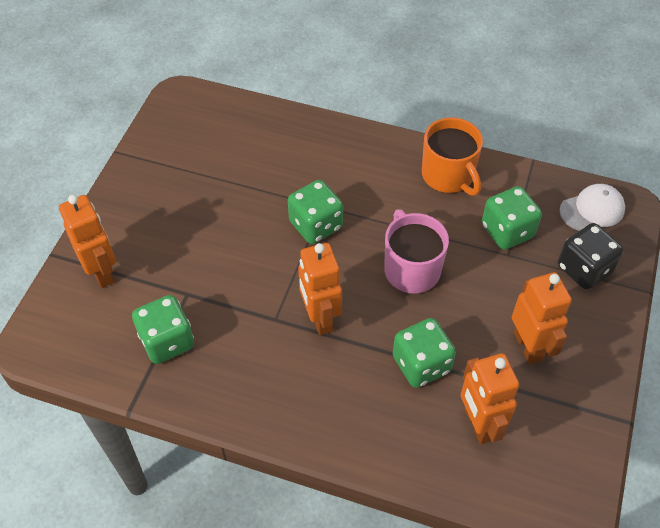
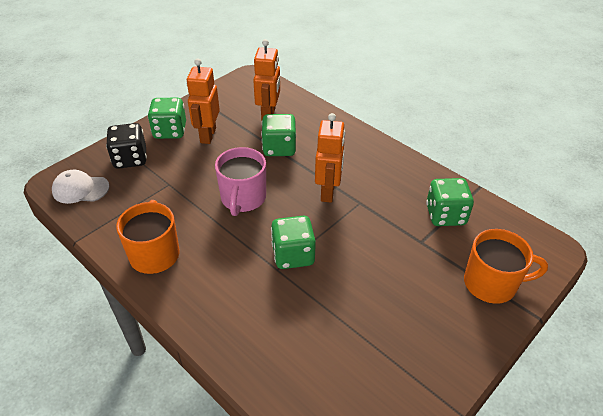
camera: 155 degrees left, 10 degrees down
orange robot [59,195,116,288] -> orange mug [464,229,548,304]
green dice [482,186,542,250] -> green dice moved to [148,98,186,139]

